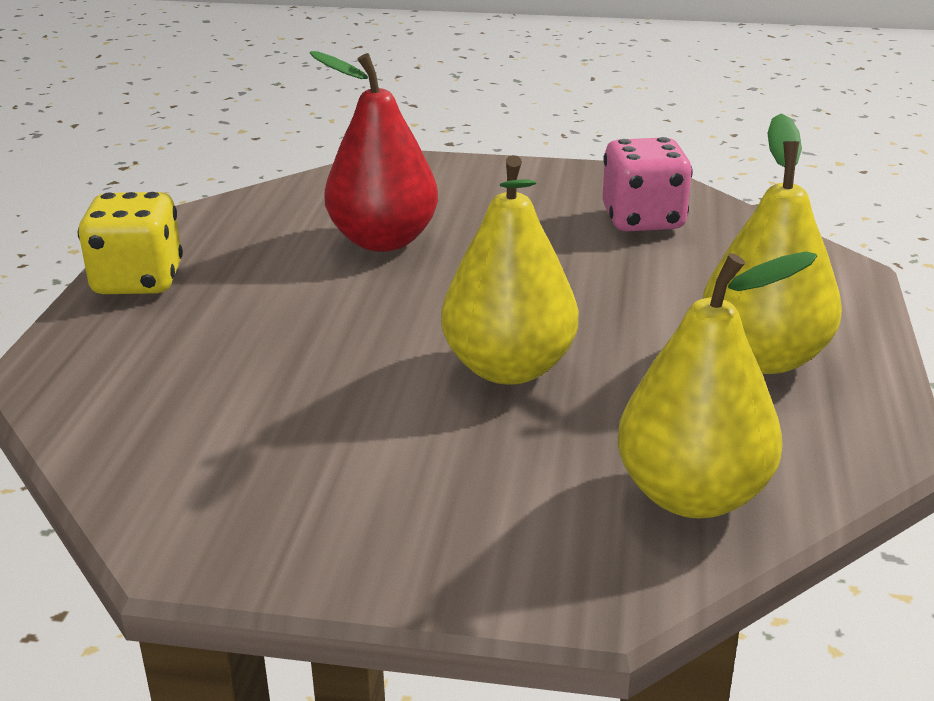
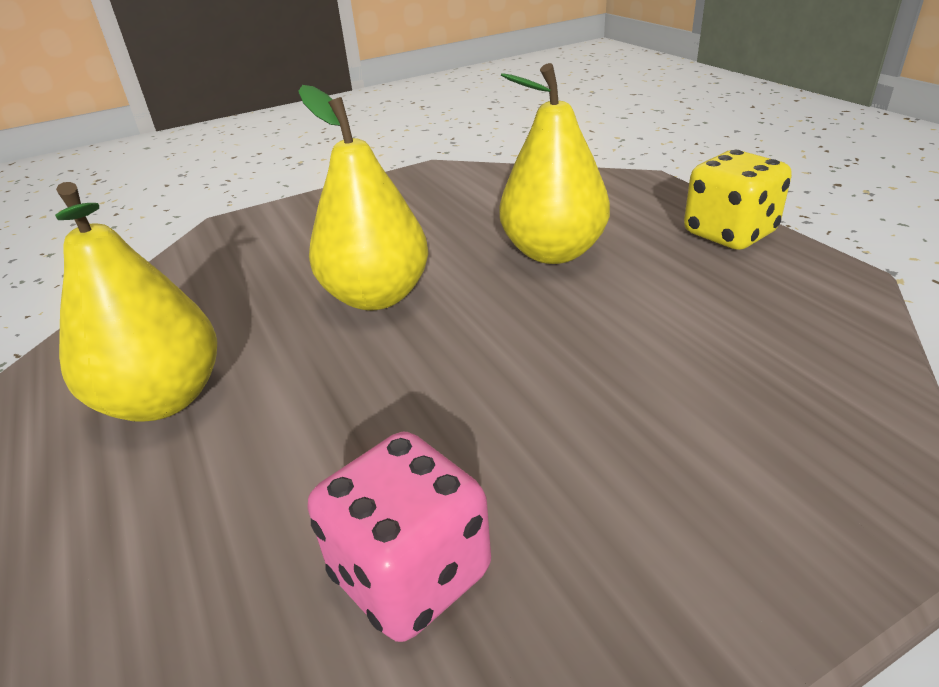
camera: 145 degrees right, 5 degrees up
red pear [310,51,438,252] -> none
yellow pear [617,251,817,518] -> yellow pear moved to [499,63,610,264]

